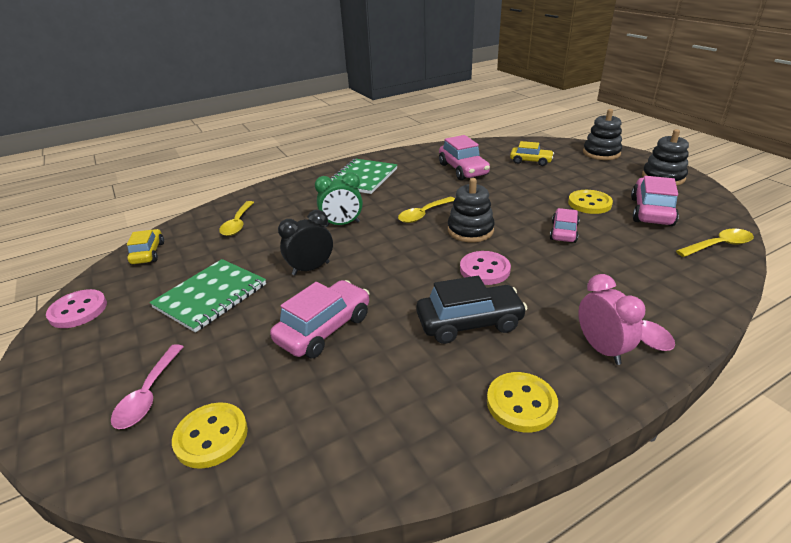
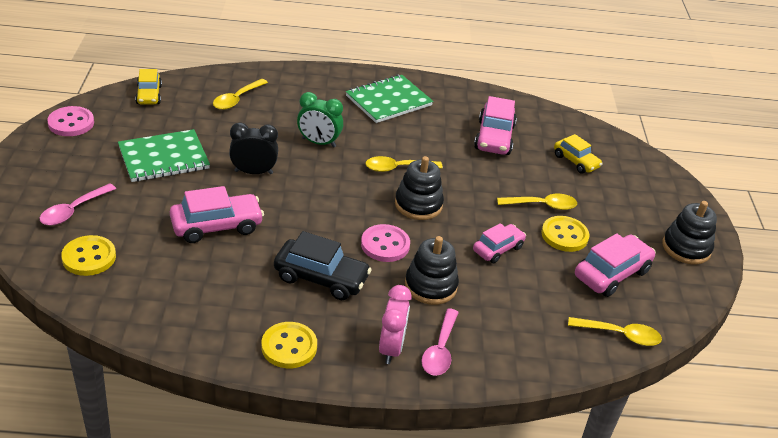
camera: 25 degrees right, 5 degrees up
yellow car [127,229,164,265] -> yellow car turned 150 degrees clockwise [135,69,162,104]
black stacking toy [583,109,622,160] -> black stacking toy moved to [405,236,459,305]
none -> yellow spoon [497,194,577,210]

